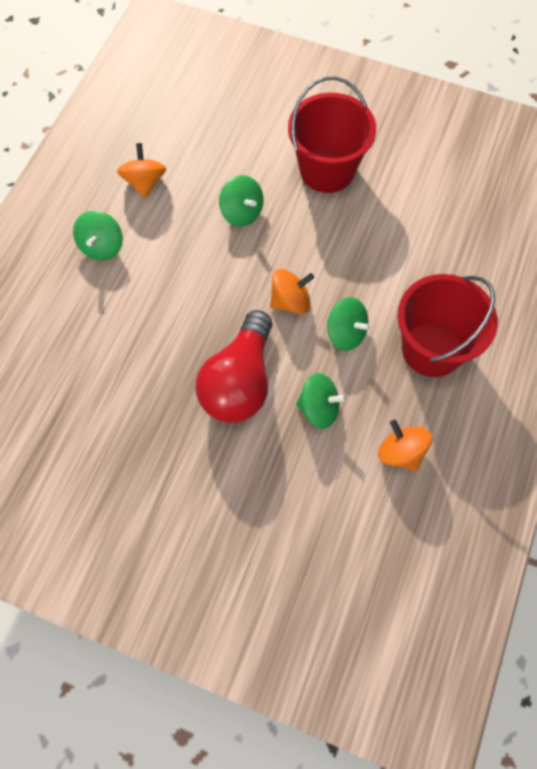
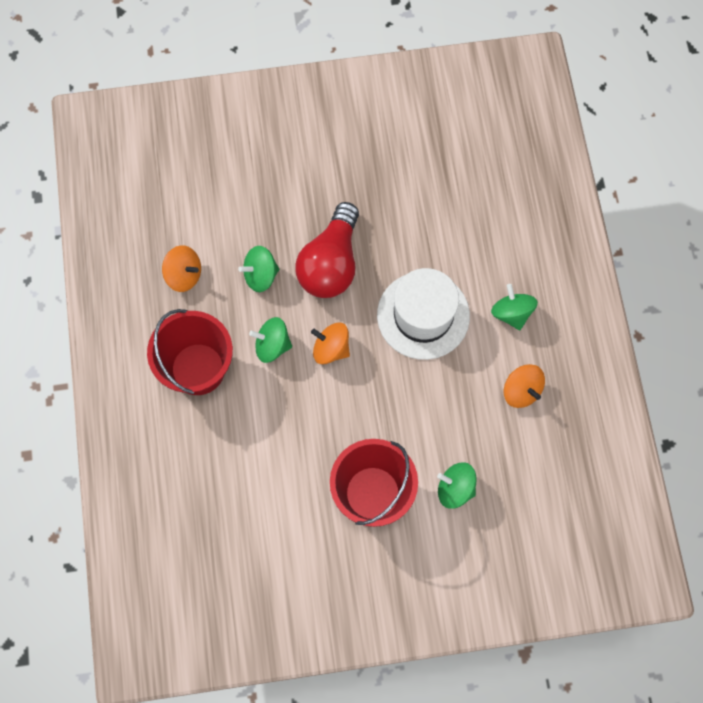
camera: 150 degrees right, 5 degrees up
red light bulb [196,310,272,423] -> red light bulb turned 150 degrees counterclockwise [295,202,359,298]
green spinning top [219,175,264,226] -> green spinning top moved to [437,462,477,509]
orange spinning top [270,269,314,314] -> orange spinning top turned 75 degrees clockwise [311,323,350,364]
none -> white hat [377,268,470,360]

